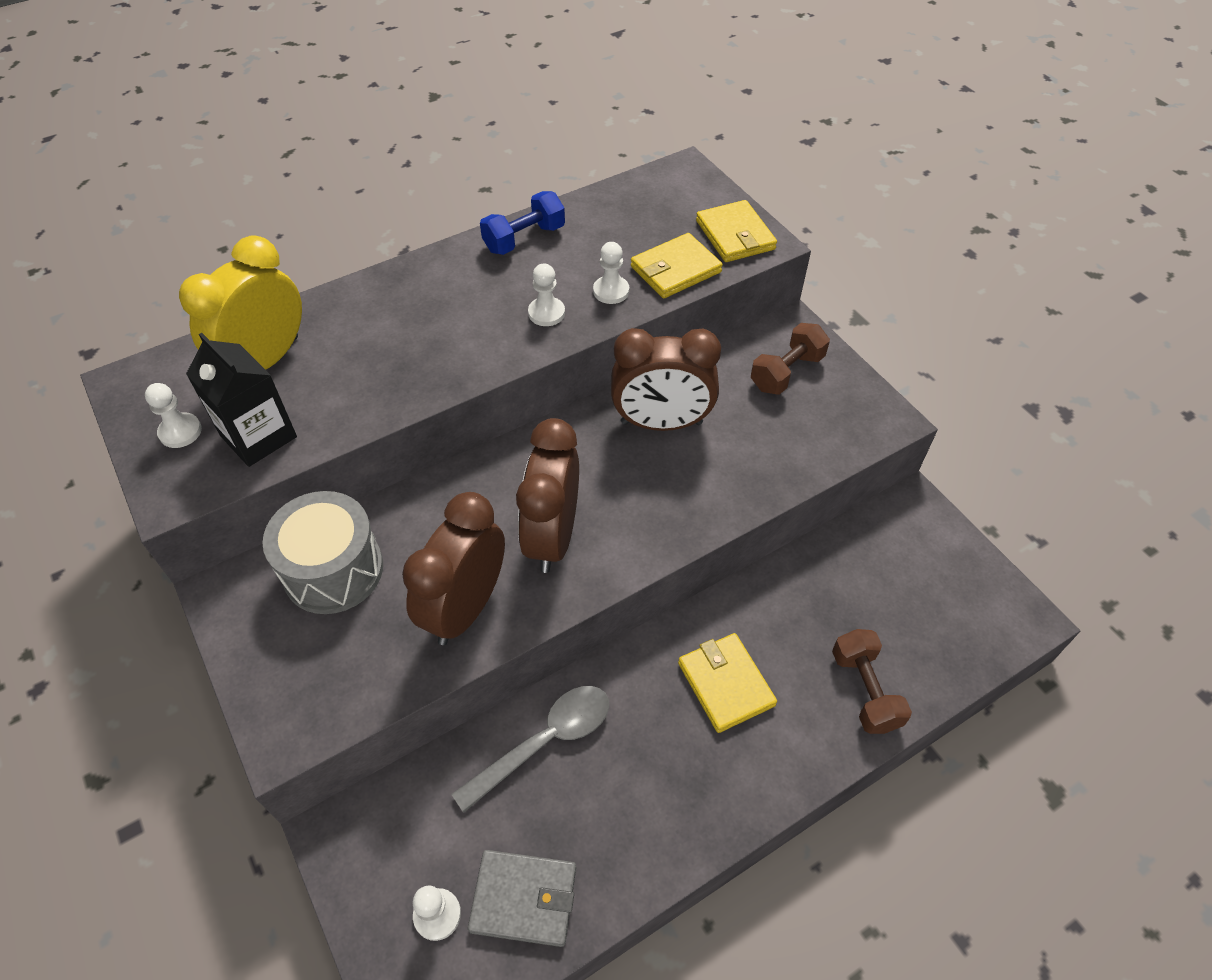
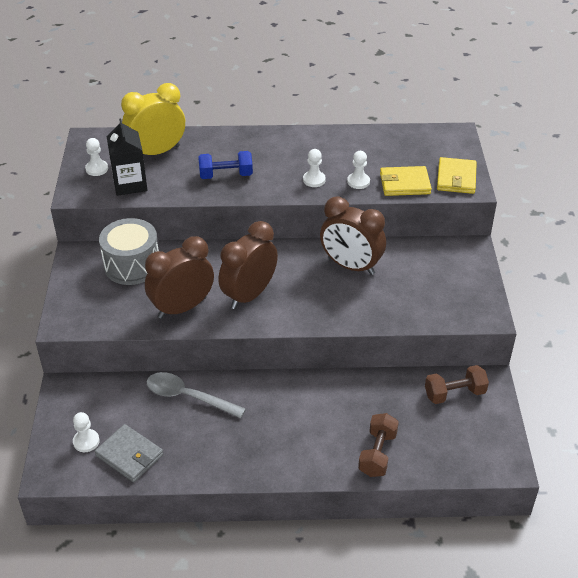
camera: 30 degrees right, 10 degrees down
grey spoon [451,686,609,813] -> grey spoon turned 150 degrees counterclockwise [146,372,246,418]
blue dumbbell [480,191,565,255] -> blue dumbbell moved to [198,151,253,179]
yellow wallet [678,633,777,733] -> none
brown dumbbell [751,323,830,395] -> brown dumbbell moved to [425,365,489,404]

